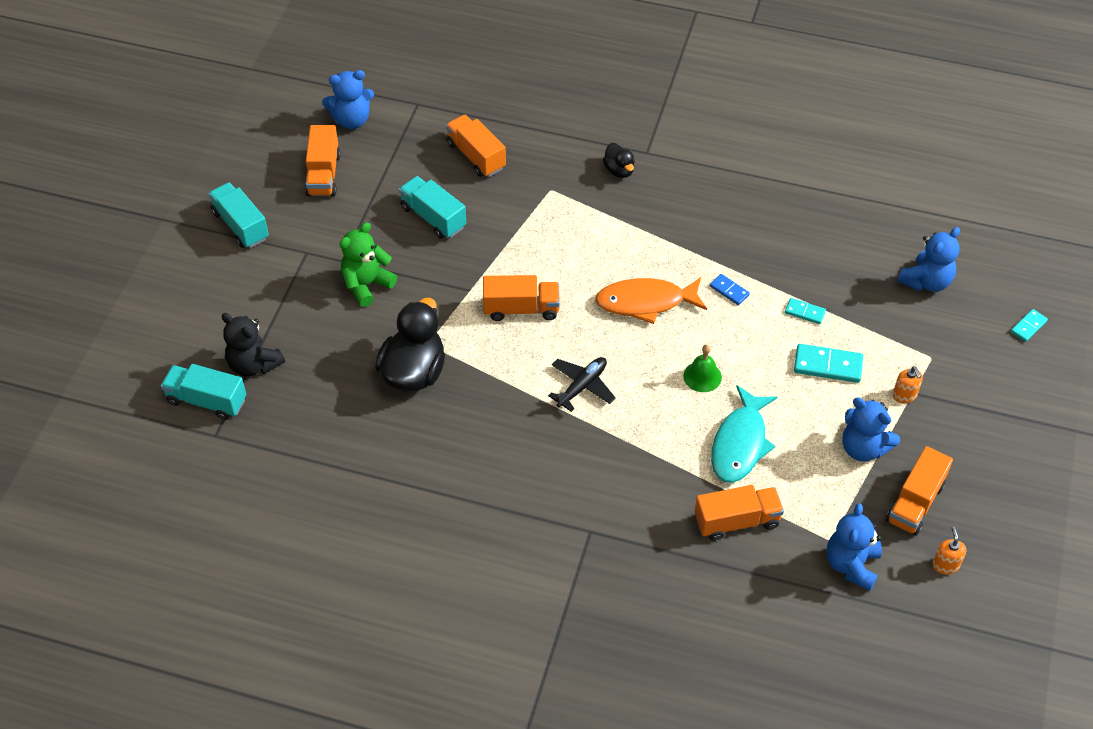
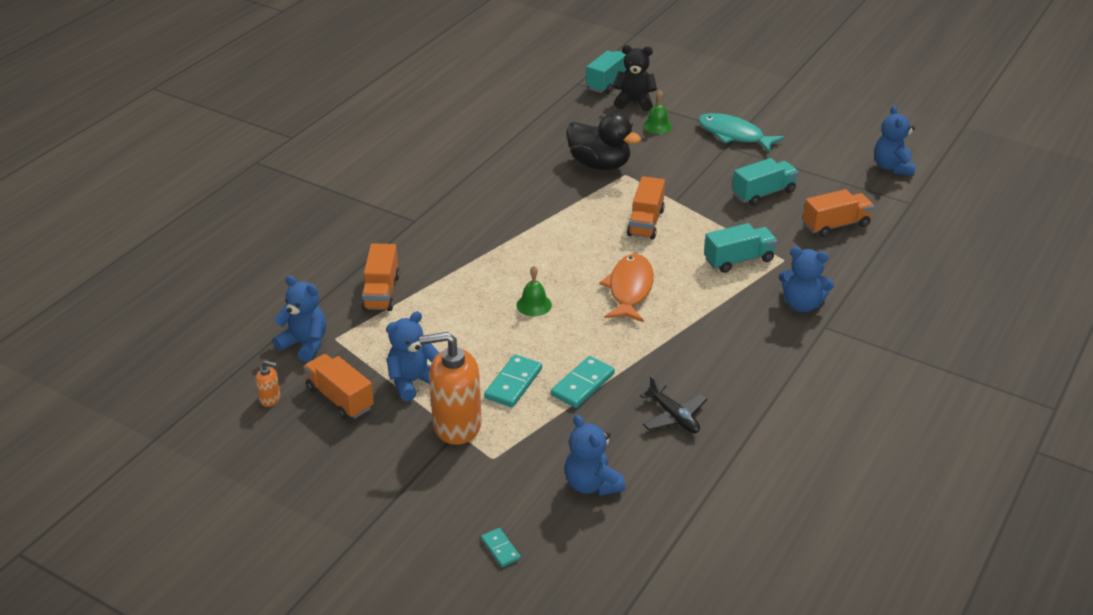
camera: 105 degrees right, 15 degrees down
turquoise truck [208,182,269,248] -> turquoise truck moved to [704,223,777,273]
black teddy bear [222,313,285,377] -> black teddy bear turned 45 degrees clockwise [612,45,657,111]
orange truck [305,125,341,196] -> none
green teddy bear [339,222,397,307] -> none
black plane [548,357,616,412] -> black plane moved to [640,375,707,433]
black duck [603,143,635,178] -> blue teddy bear [779,247,834,312]
blue domino [710,274,750,305] -> none
turquoise fish [711,385,777,483] -> turquoise fish moved to [698,113,785,153]
turquoise domino [785,298,826,324] -> turquoise domino [551,356,615,408], size x1.71
orange soap dispenser [893,366,923,403] -> orange soap dispenser [419,332,482,445], size x2.32
none -> green bell [643,90,672,134]

